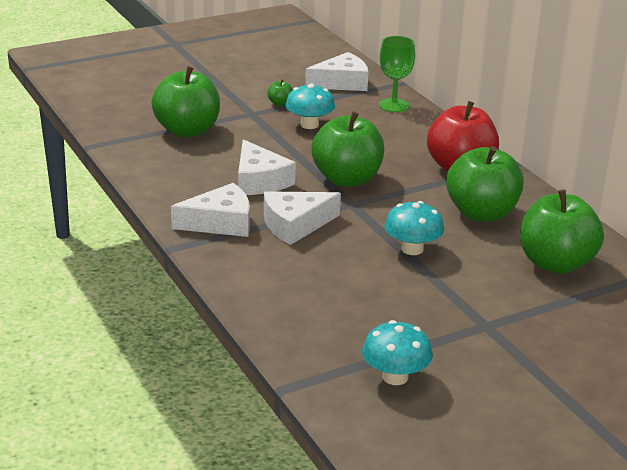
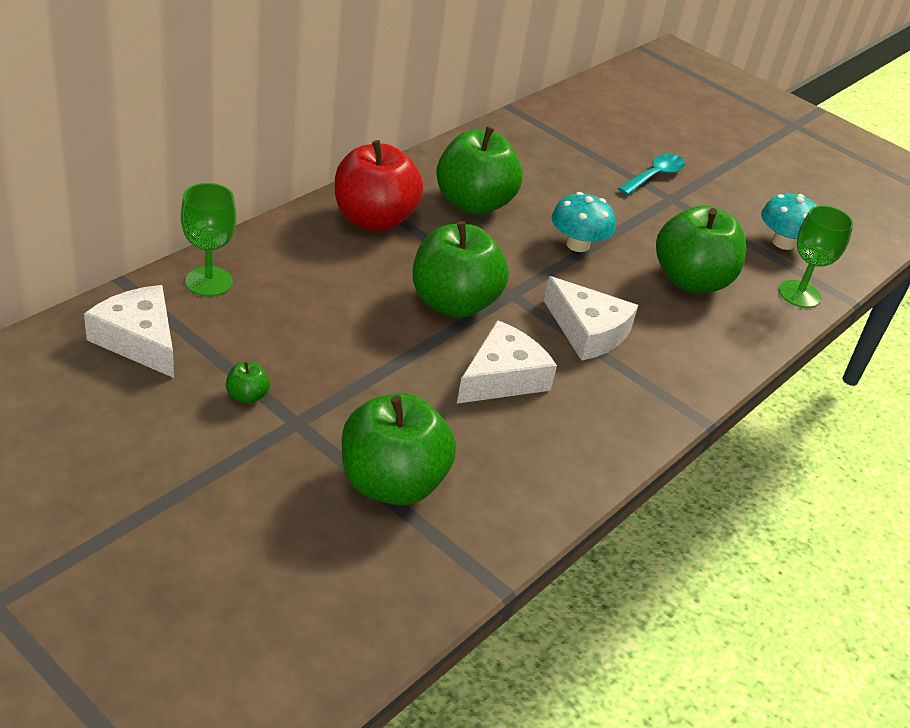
camera: 115 degrees left, 10 degrees up
white cheese [171,183,250,237] -> none
turquoise mushroom [286,84,335,129] -> none
green apple [520,189,604,274] -> green apple moved to [656,205,746,293]
none -> turquoise spoon [618,154,685,195]
none -> green goblet [779,205,854,308]

